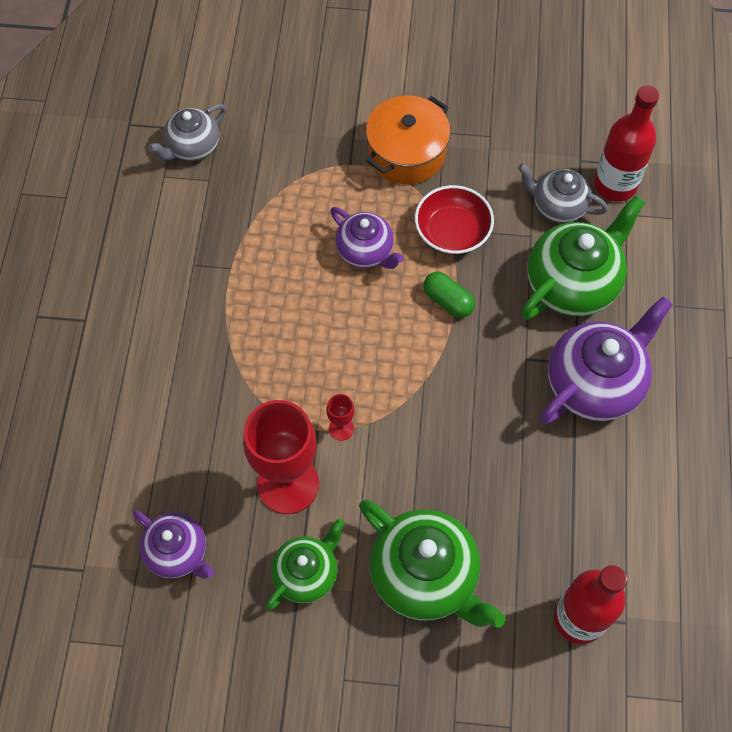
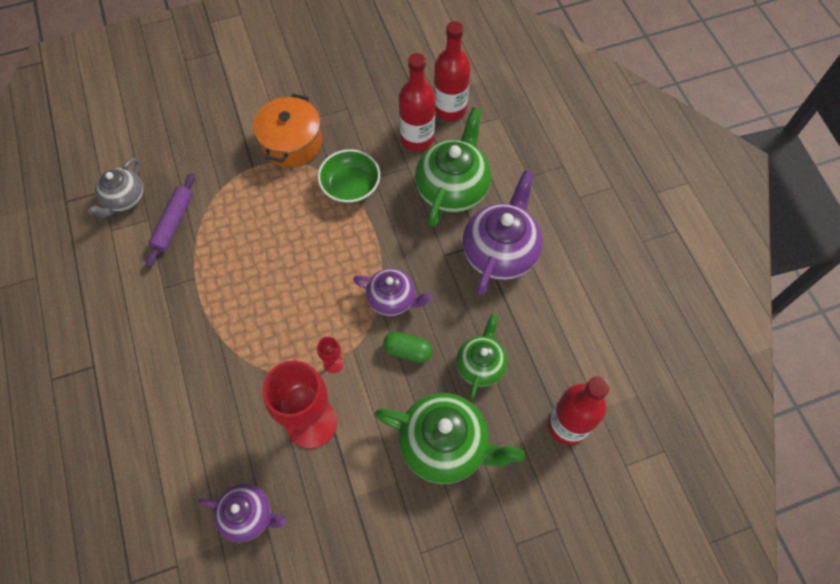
camera: 25 degrees left, 0 degrees up
green teapot [266,519,345,610] -> green teapot moved to [456,314,508,399]
purple teapot [330,207,404,269] -> purple teapot moved to [353,268,432,316]
red bowl [415,185,494,255] -> green bowl [318,149,380,203]
green capsule [423,272,475,318] -> green capsule moved to [383,332,432,363]
grey teapot [518,163,608,223] -> red bottle [399,53,436,151]
none -> purple rolling pin [146,173,195,267]

